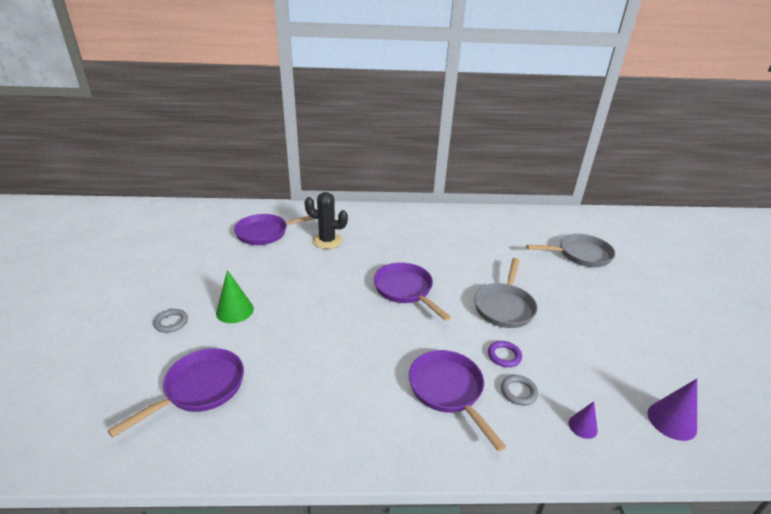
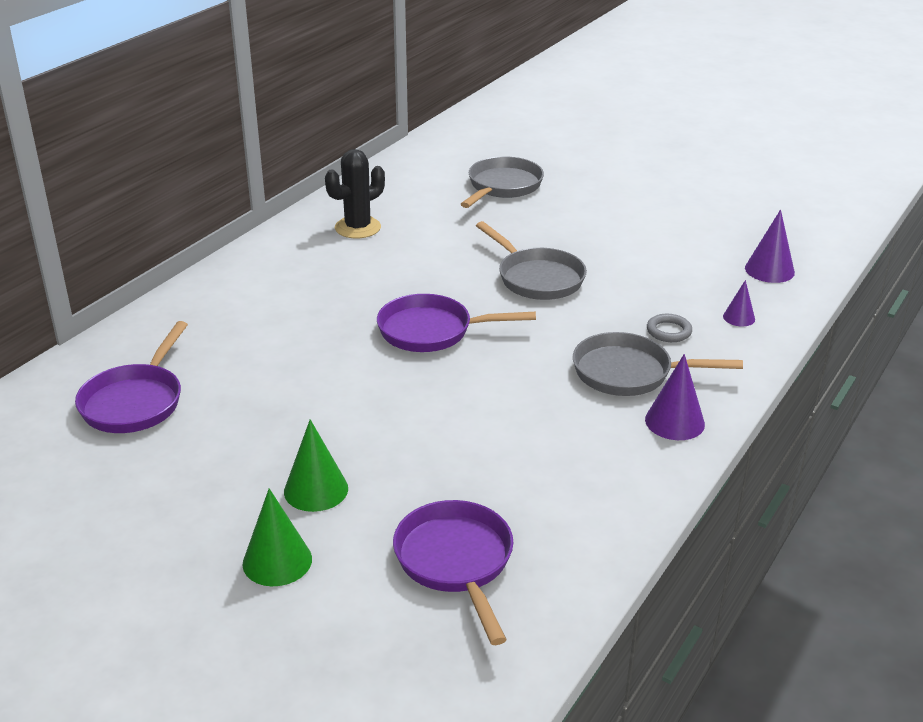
camera: 55 degrees left, 0 degrees up
grey ring [153,309,188,333] -> green cone [243,488,312,586]
black cactus [305,192,348,249] -> black cactus moved to [325,149,385,238]
purple pan [409,350,506,452] -> grey pan [573,332,743,396]
purple ring [488,341,522,367] -> none
none -> purple cone [645,354,705,440]

